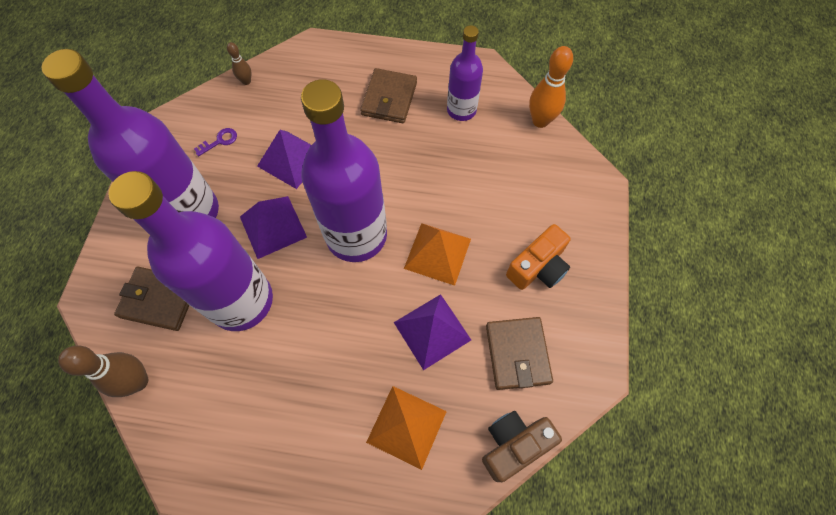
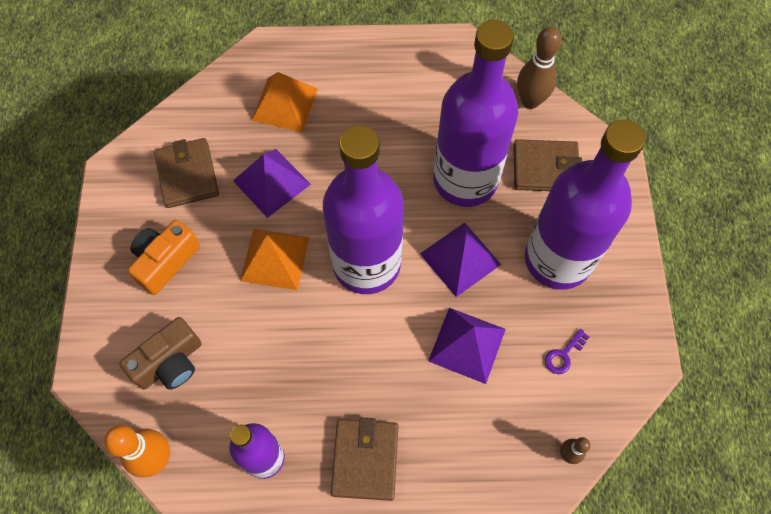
camera: 170 degrees right, 0 degrees up
brown camera [482,411,562,482] -> brown camera moved to [119,317,201,390]

